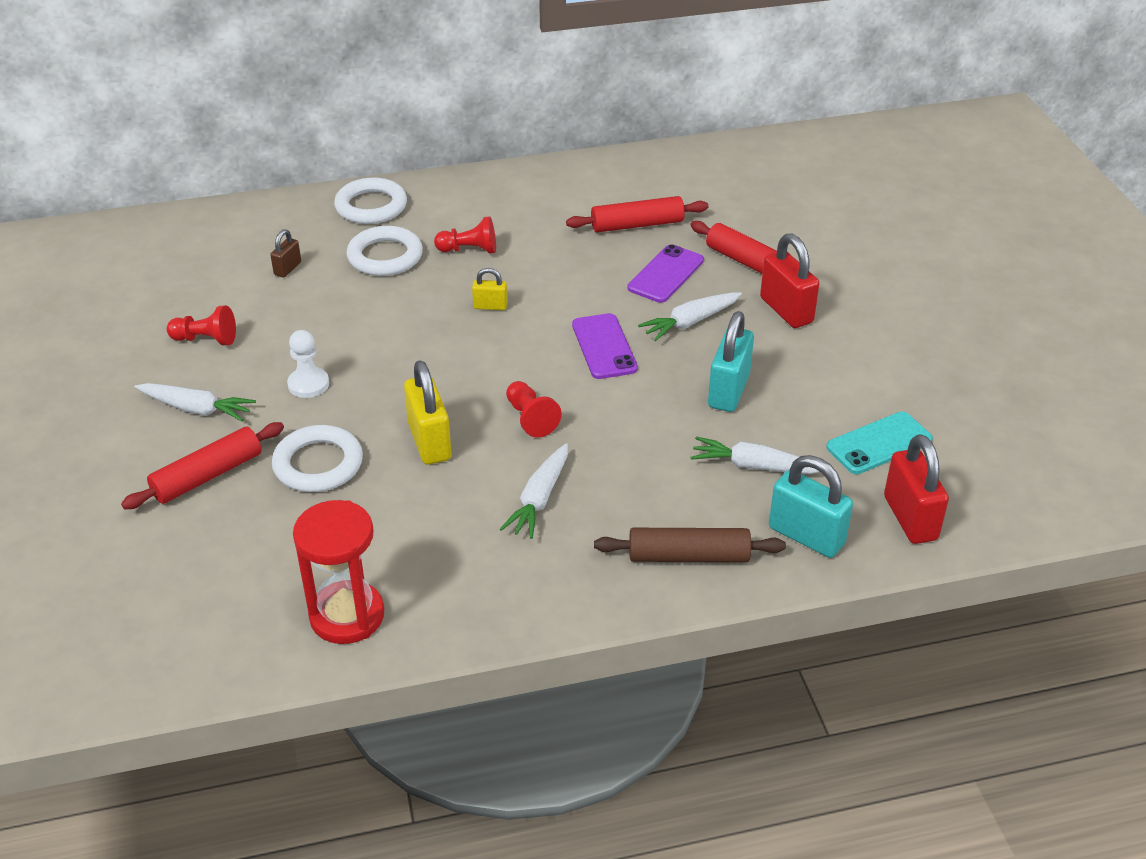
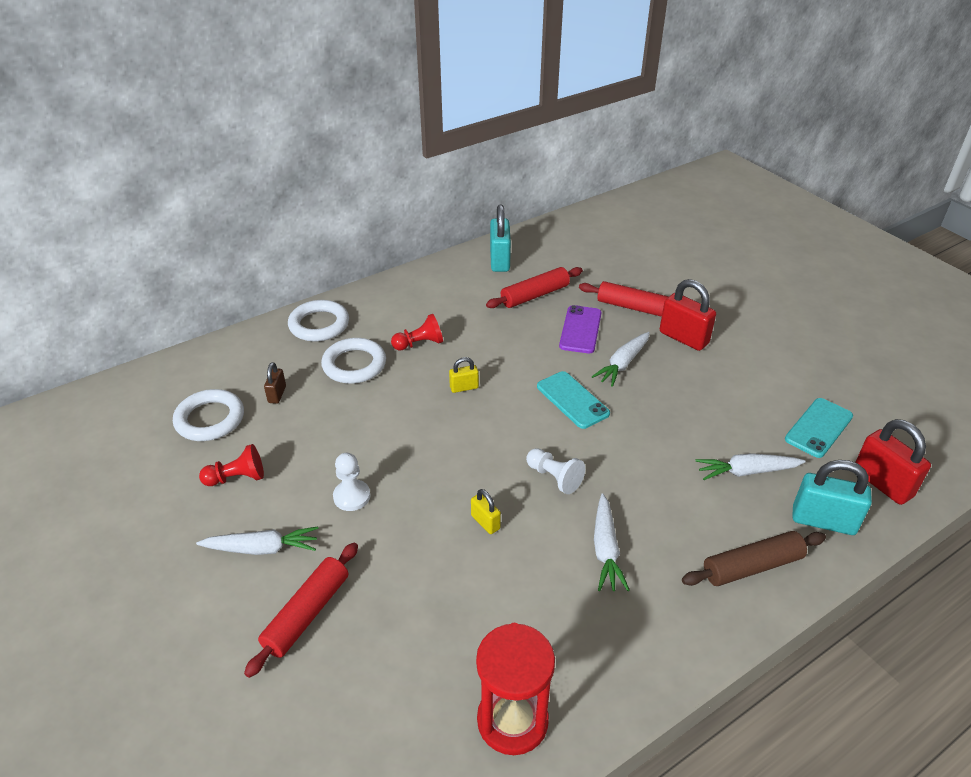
camera: 20 degrees left, 0 degrees up
white ring [272,425,363,492] -> white ring moved to [173,389,244,441]
yellow padlock [404,360,451,465] -> yellow padlock [471,489,501,534], size x0.53
red pawn [506,381,562,438] -> white pawn [526,448,585,494]
purple phone [572,313,638,379] -> turquoise phone [537,371,610,429]
turquoise padlock [708,311,754,412] -> turquoise padlock moved to [490,204,511,272]

